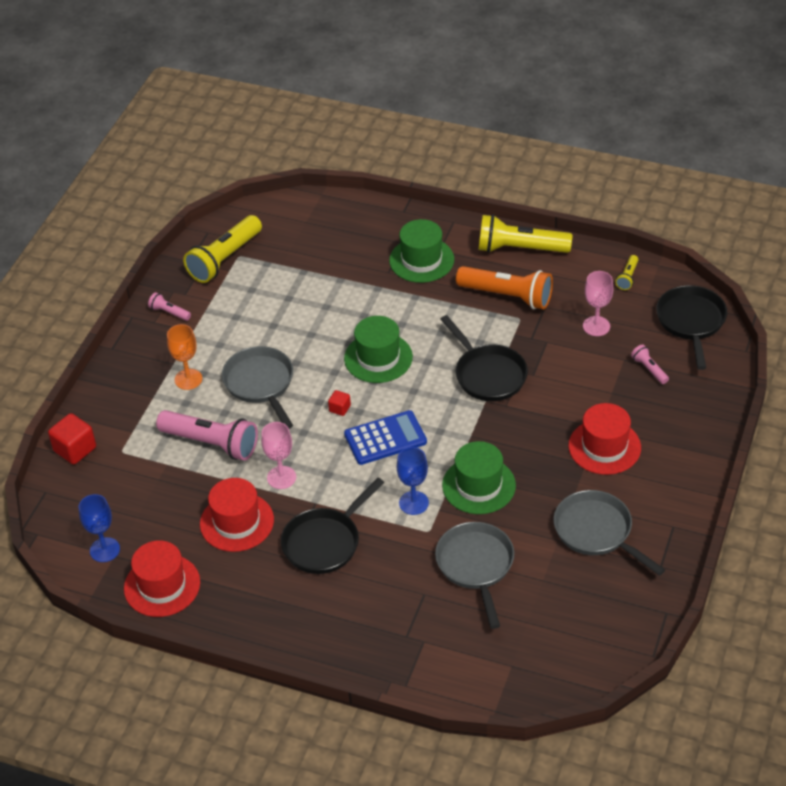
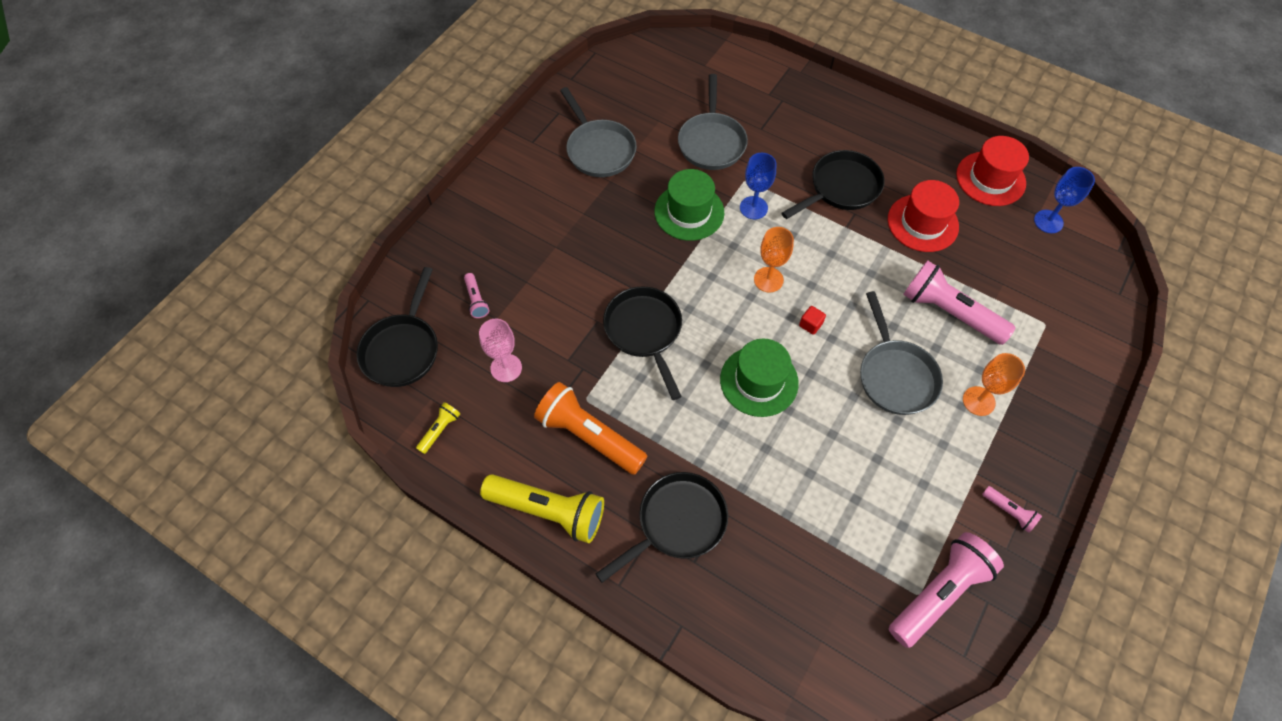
camera: 170 degrees left, 15 degrees up
red cube [48,413,96,464] -> none
yellow flashlight [183,215,262,283] -> pink flashlight [889,532,1004,648]
pink goblet [261,422,296,489] -> none
blue calculator [344,410,427,465] -> orange goblet [754,227,794,292]
green hat [389,219,454,283] -> black pan [596,472,728,583]
red hat [568,403,641,475] -> none

